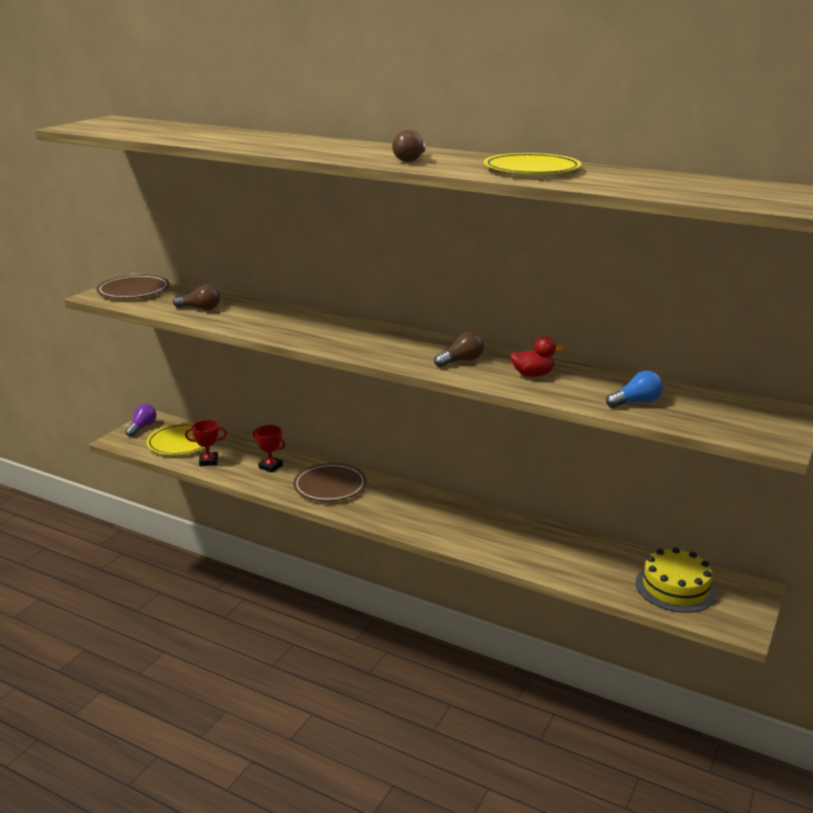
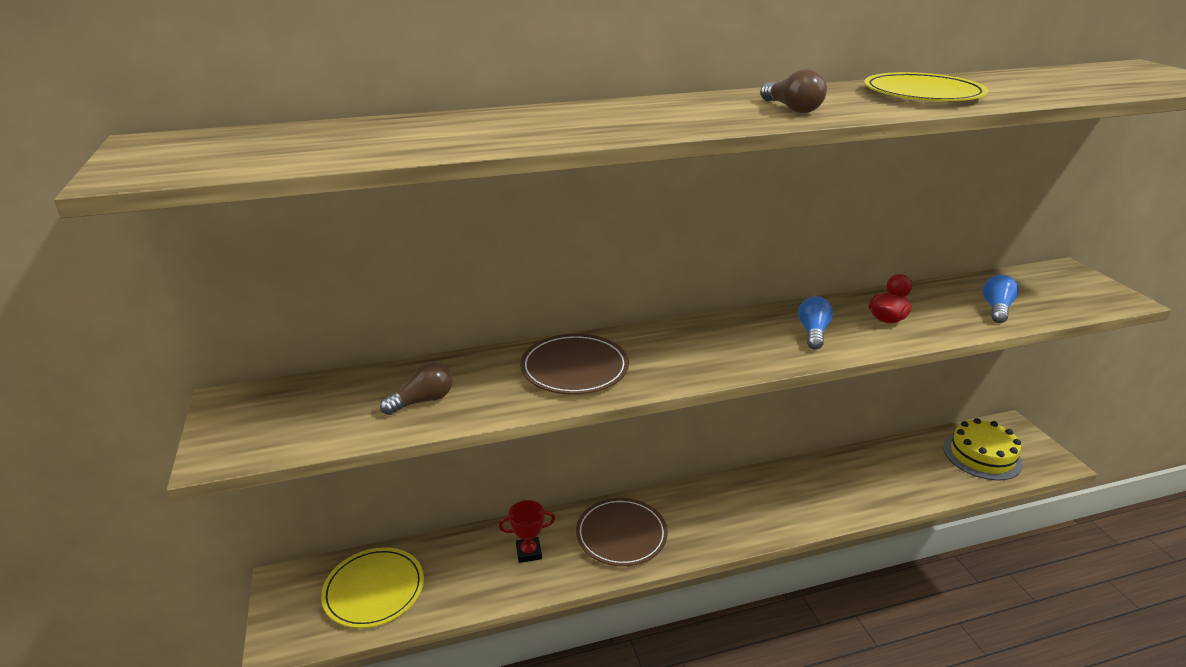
camera: 45 degrees left, 5 degrees up
brown plate [96,275,170,298] -> brown plate moved to [520,334,629,395]
purple light bulb [125,404,156,437] -> none
red trophy [185,420,227,466] -> none
brown light bulb [434,332,484,367] -> blue light bulb [798,296,833,349]

